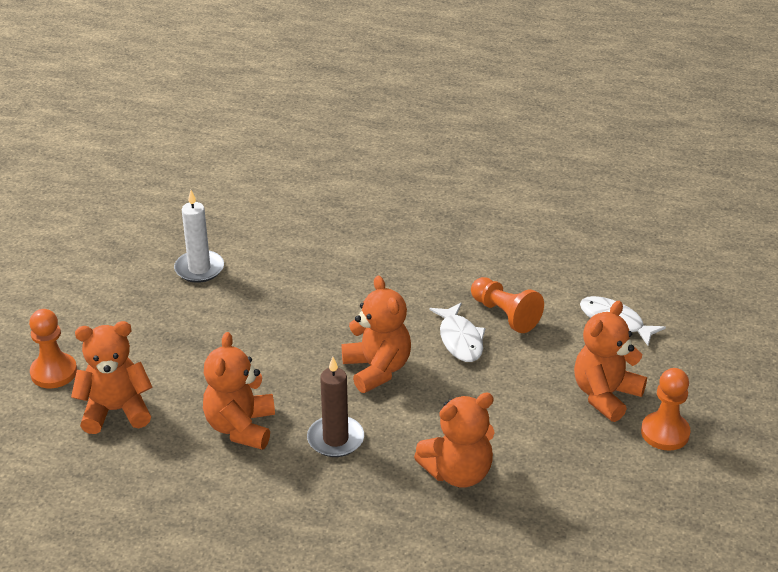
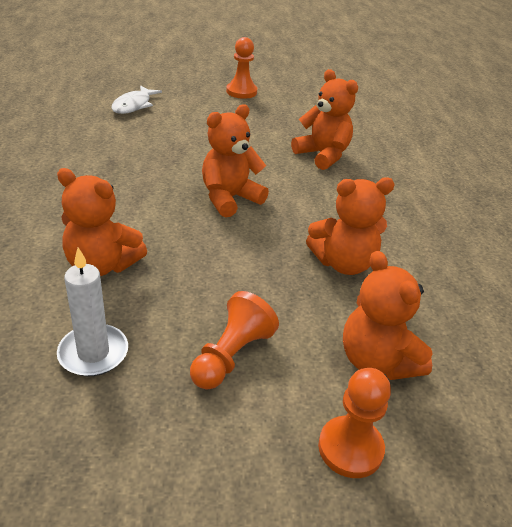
camera: 110 degrees left, 0 degrees up
brown candle [307,357,364,457] -> none
white fish [429,302,485,362] -> none
orange pawn [471,277,544,333] -> orange pawn moved to [190,291,279,390]
orange teddy bear [574,301,647,422] -> orange teddy bear moved to [57,168,147,276]

